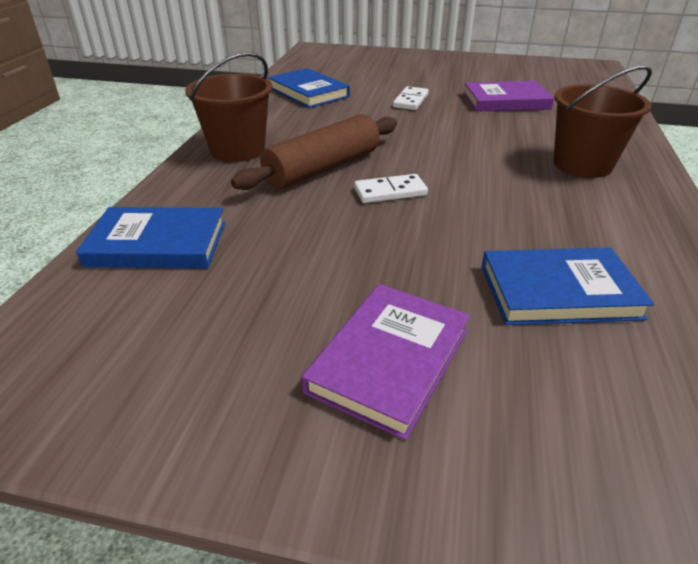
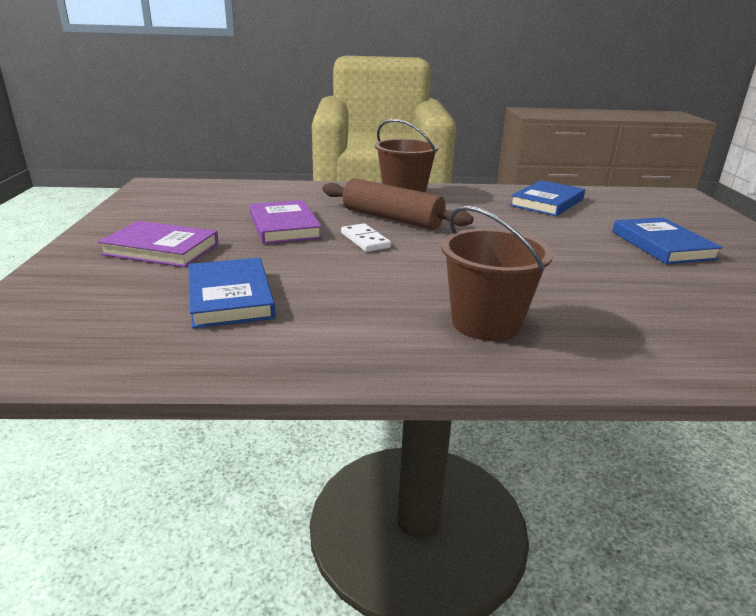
camera: 75 degrees right, 10 degrees down
blue book [76,207,225,269] -> blue book moved to [612,217,723,264]
white domino [393,86,429,110] -> none
purple book [463,81,554,112] -> purple book moved to [250,200,322,244]

